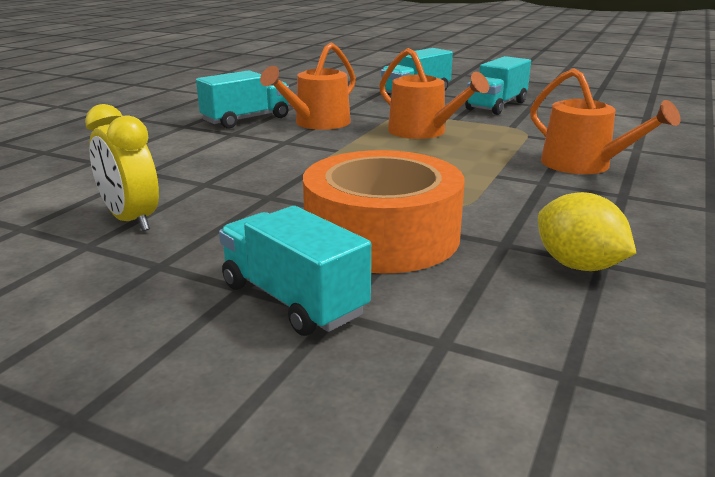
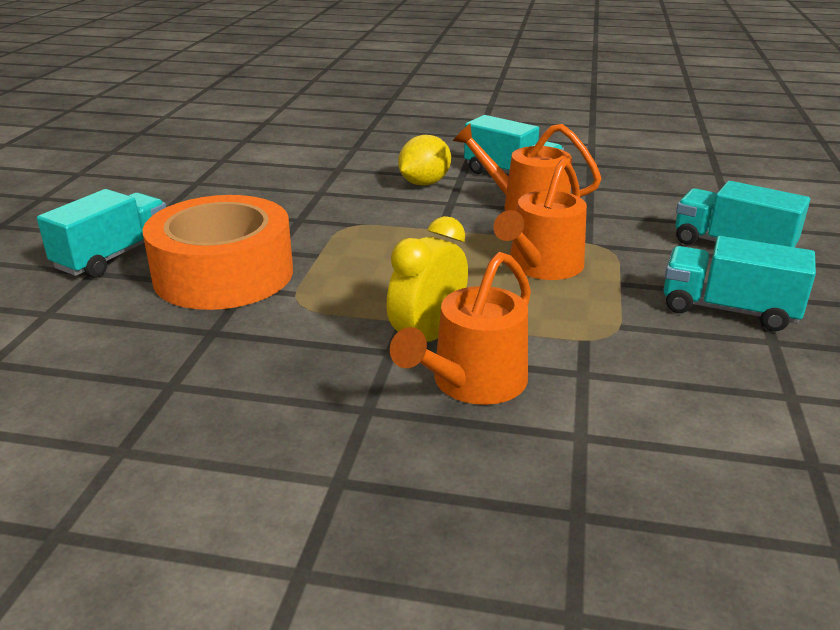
camera: 75 degrees right, 5 degrees up
yellow clock [85,104,159,231] -> yellow clock moved to [387,216,468,342]
yellow lemon [538,192,636,271] -> yellow lemon moved to [398,135,451,186]

